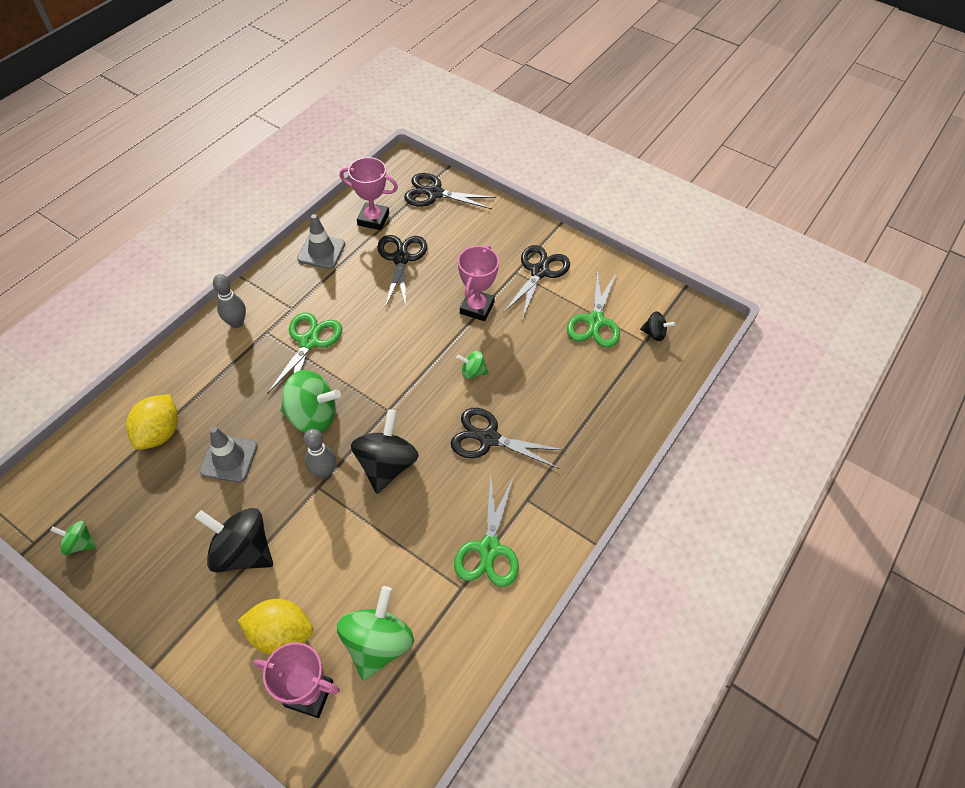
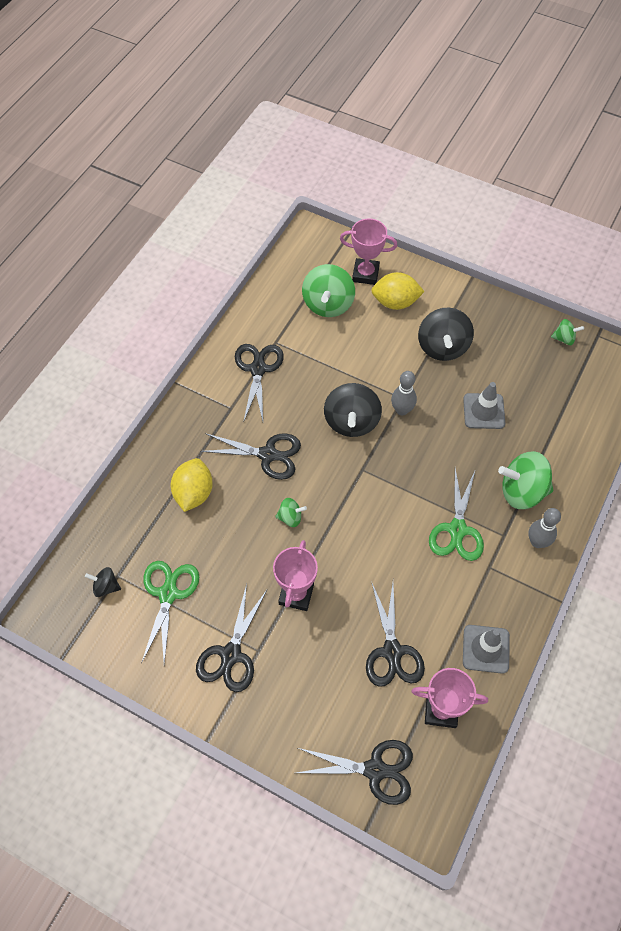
camera: 175 degrees right, 5 degrees up
yellow lemon [126,394,178,450] -> yellow lemon moved to [171,458,213,512]
black spinning top [195,508,273,573] -> black spinning top turned 75 degrees clockwise [418,307,474,361]
green spinning top [280,370,341,433] -> green spinning top moved to [498,451,553,509]
green scissors [454,474,519,587] -> black scissors [235,344,284,423]

